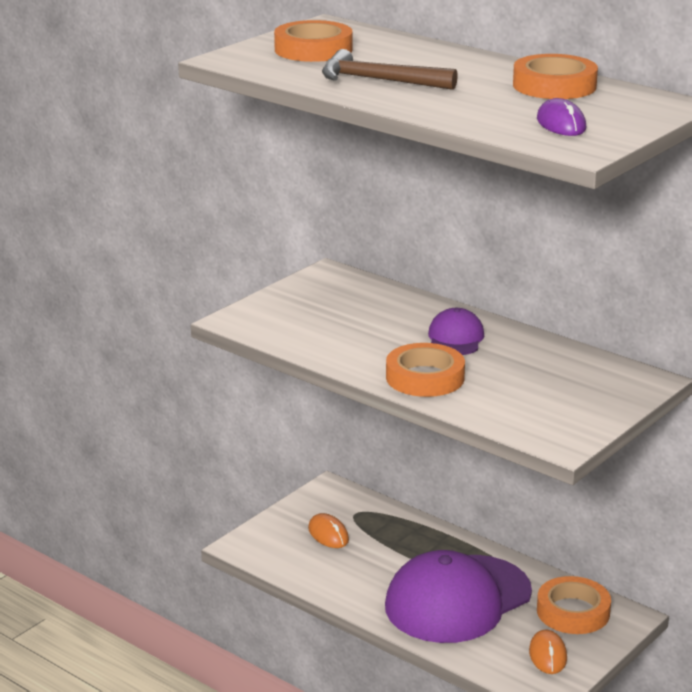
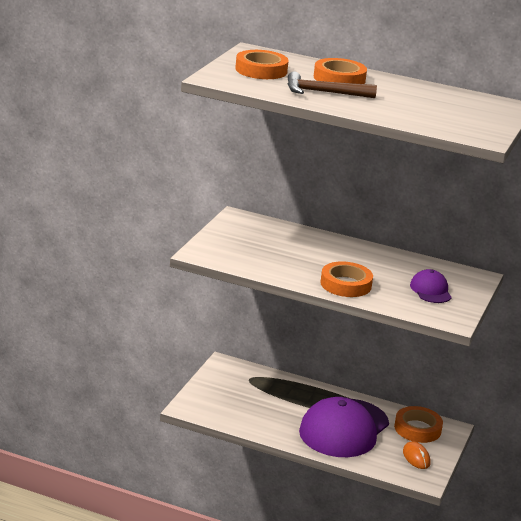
camera: 20 degrees left, 0 degrees up
orange mouse [308,513,349,548] -> none
purple cap [428,308,484,355] -> purple cap moved to [410,269,452,303]
orange tape [513,54,598,99] -> orange tape moved to [314,58,367,84]
purple mouse [537,98,586,136] -> none

